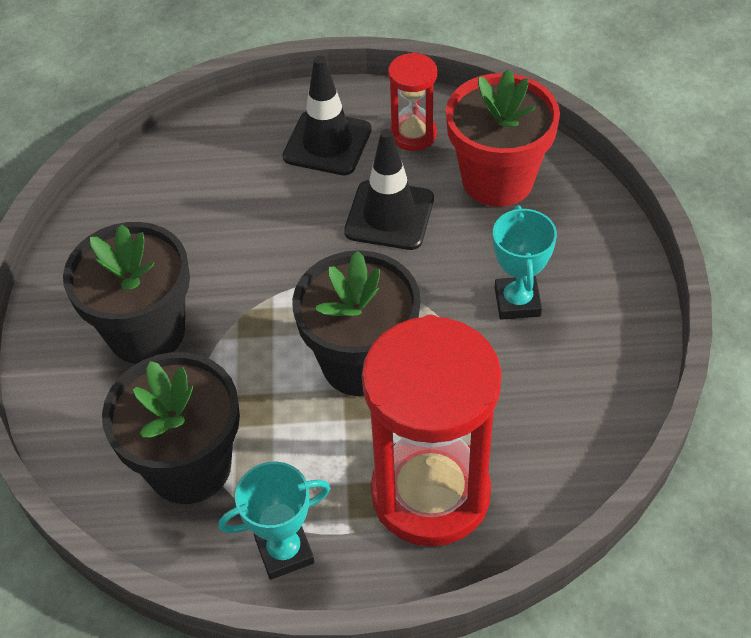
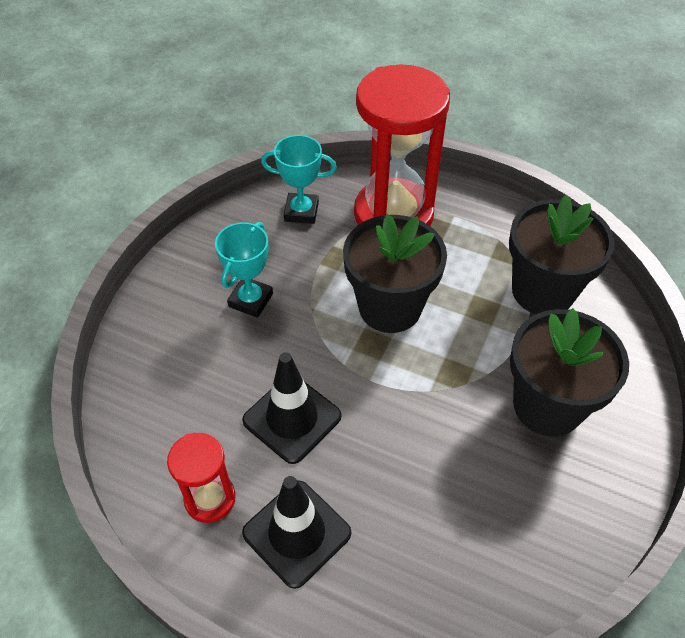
camera: 155 degrees left, 0 degrees up
turquoise trophy [218,461,330,580] -> turquoise trophy moved to [261,135,337,224]
red flower pot [446,69,560,207] -> none

